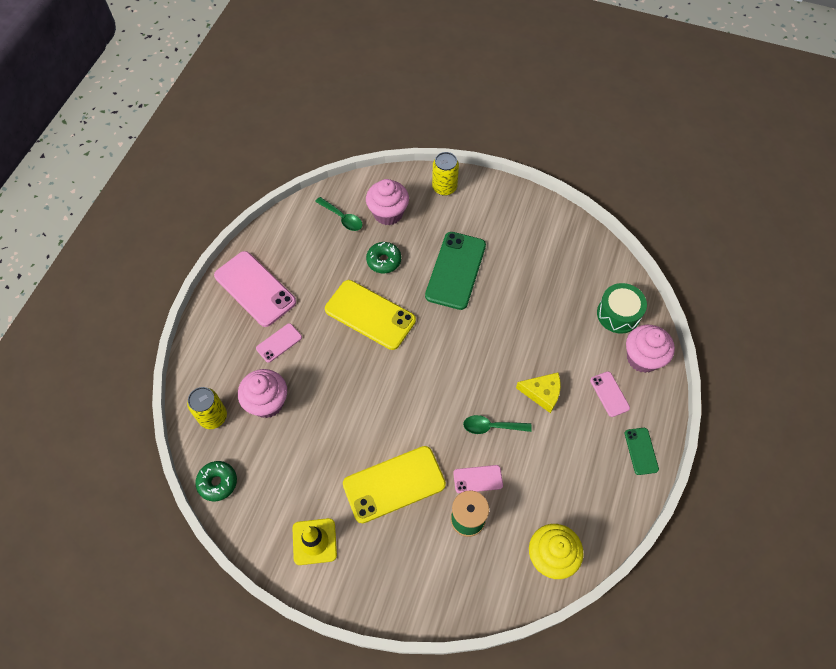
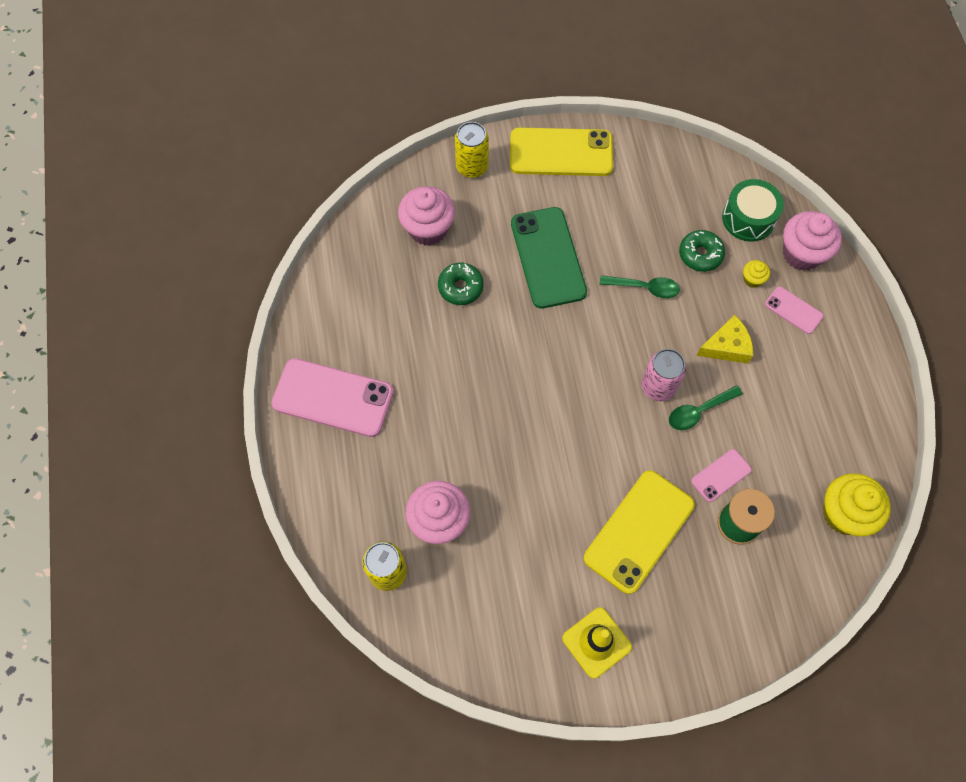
camera: 30 degrees left, 5 degrees up
green donut [195,461,237,502] -> green donut moved to [679,230,725,272]
pink phone [256,323,302,363] -> none
green spoon [315,197,363,231] -> green spoon moved to [600,275,680,298]
yellow phone [325,280,416,350] -> yellow phone moved to [510,127,613,176]
green phone [625,428,659,475] -> none
none -> pink can [641,349,686,401]
none -> yellow cupcake [743,260,770,288]

